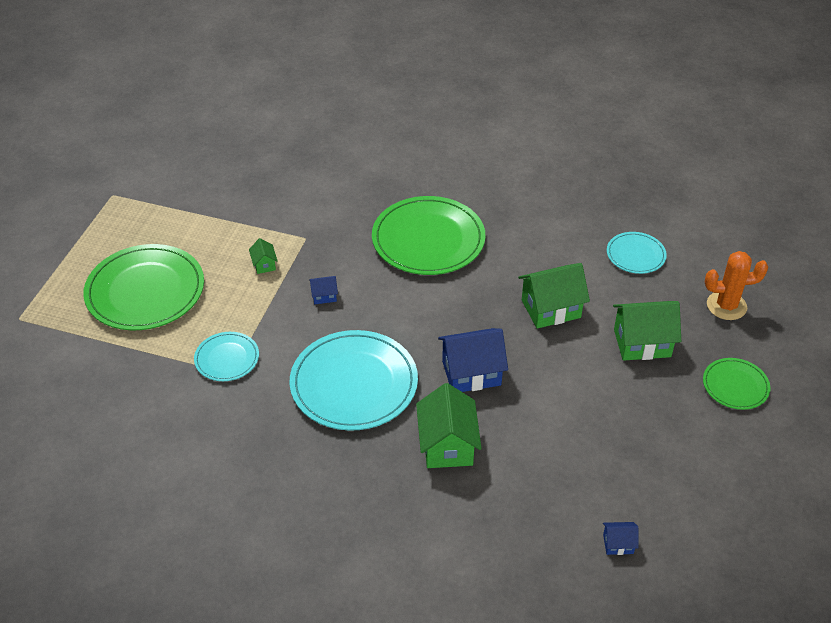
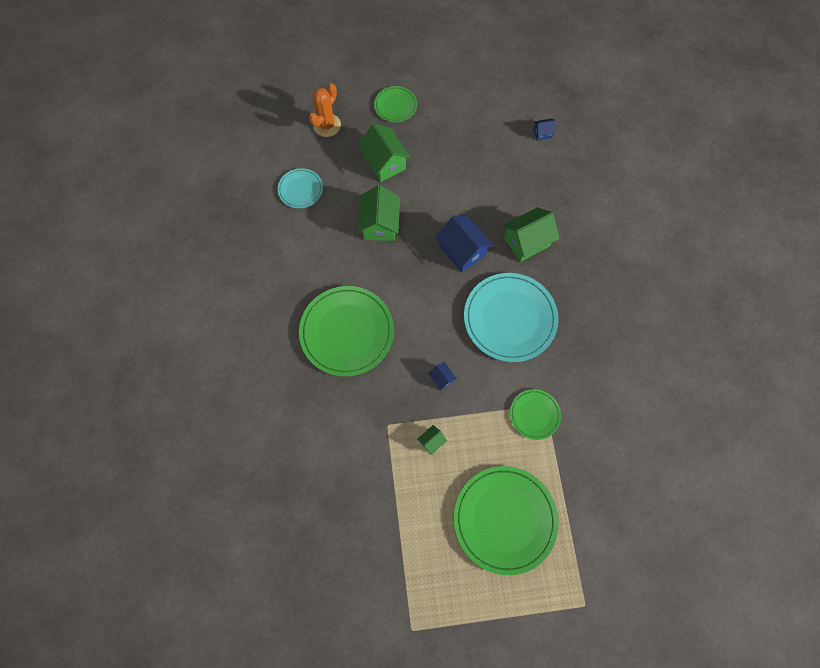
camera: 115 degrees left, 25 degrees up
turquoise plate [194,332,259,381] -> green plate [510,389,561,440]
green house [518,263,590,329] -> green house turned 45 degrees clockwise [358,185,400,241]
blue house [603,522,639,555] -> blue house turned 75 degrees counterclockwise [533,119,556,141]
orange cactus [705,251,768,320] -> orange cactus turned 60 degrees clockwise [309,83,341,137]

